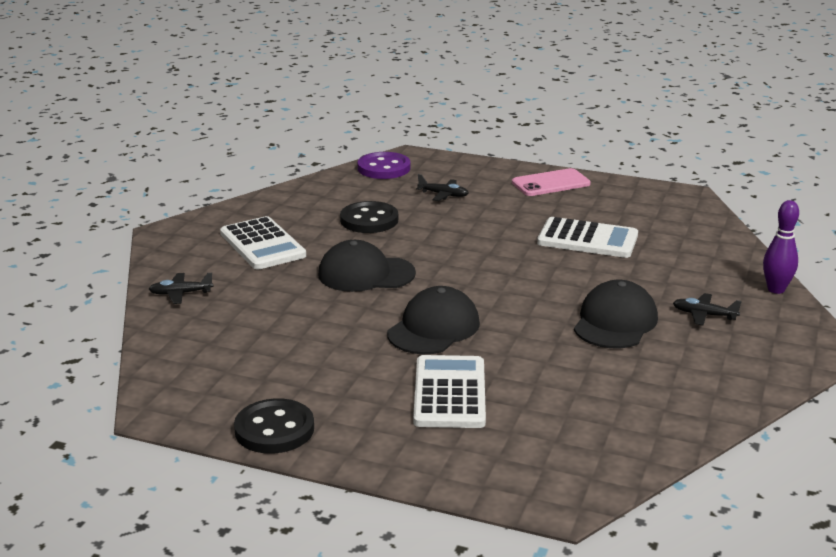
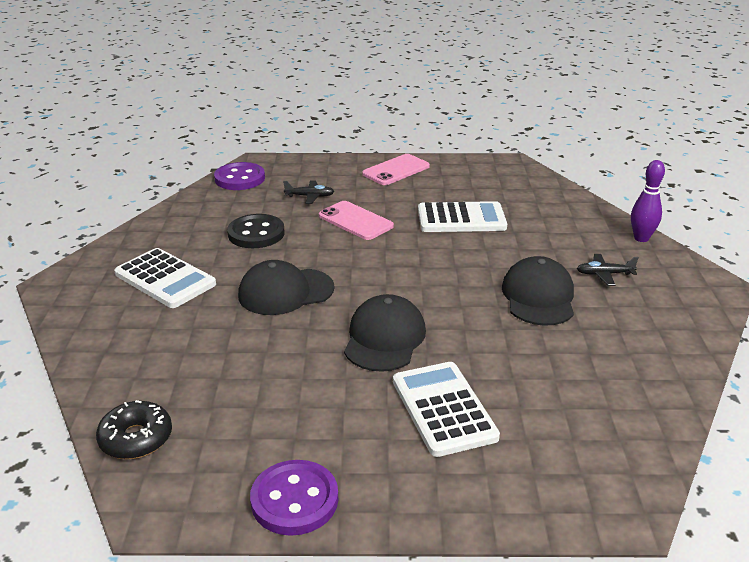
camera: 20 degrees left, 5 degrees up
black plane [149,273,213,304] -> none
black button [234,398,314,454] -> purple button [250,460,338,536]
none -> black donut [96,400,172,459]
none -> pink phone [319,201,394,240]

